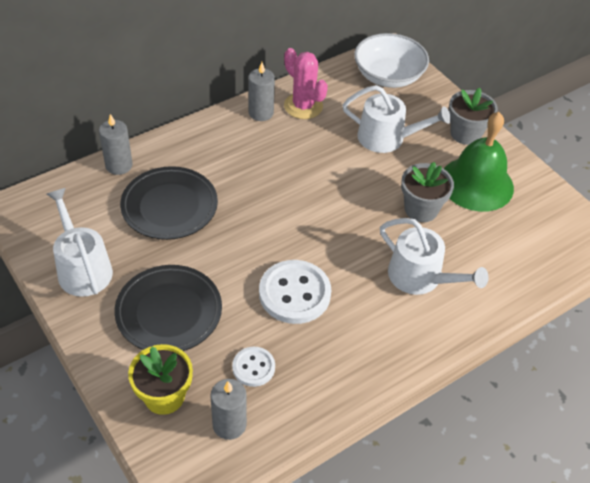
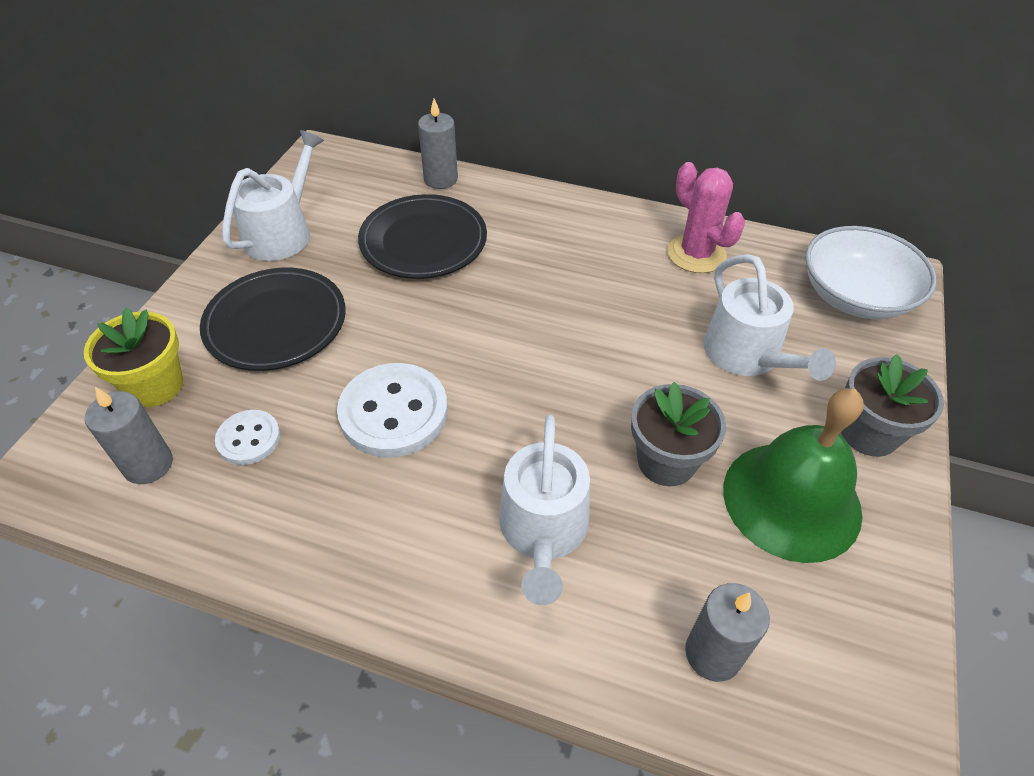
camera: 55 degrees right, 0 degrees up
grey candle [248,62,275,121] -> grey candle moved to [685,583,770,682]
pink cactus [284,48,328,119] -> pink cactus turned 45 degrees counterclockwise [667,162,745,273]

